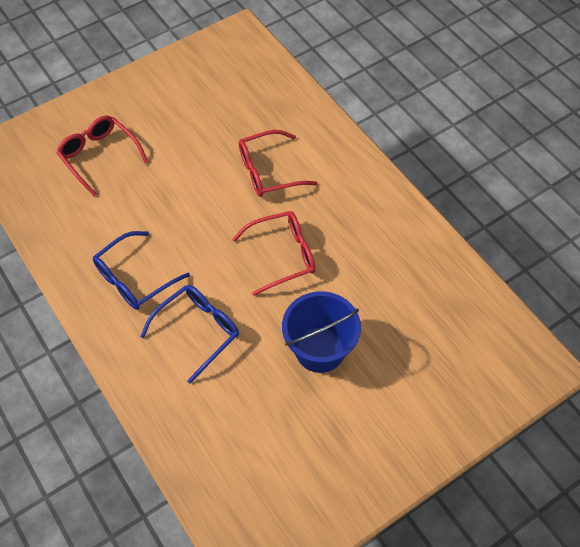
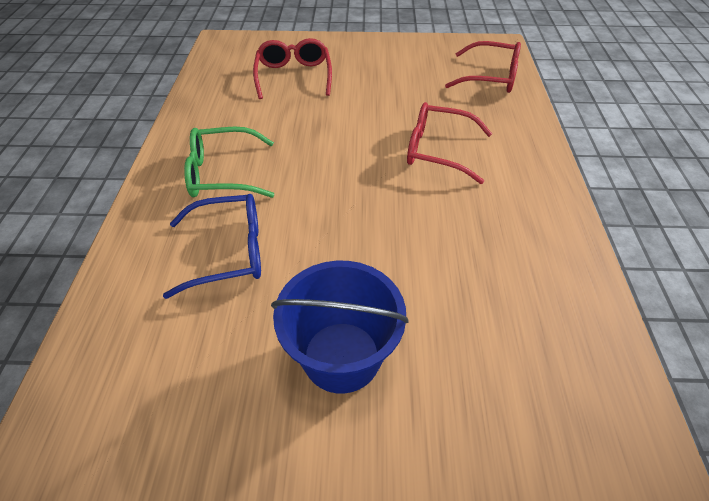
camera: 35 degrees right, 10 degrees down
blue glasses [93,231,190,310] -> green glasses [184,127,274,198]
red glasses [232,211,315,296] -> red glasses moved to [445,41,521,93]

